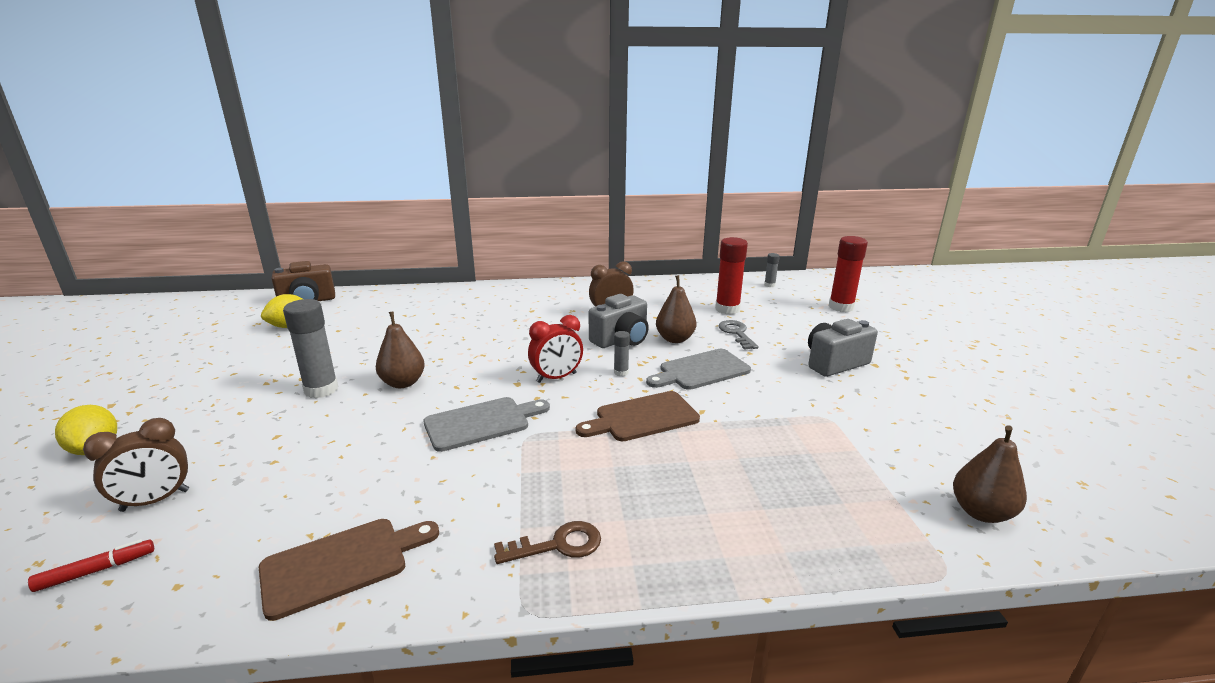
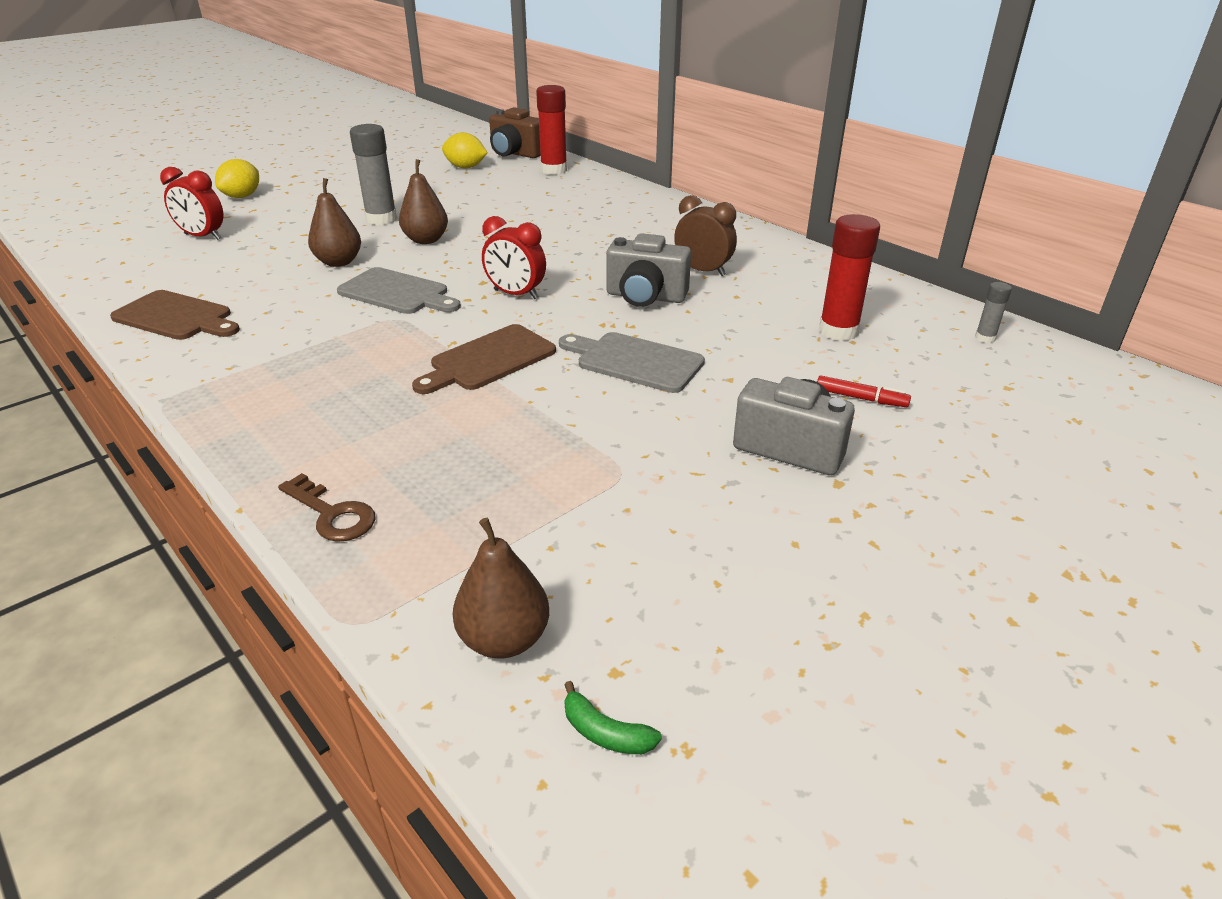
camera: 55 degrees right, 10 degrees up
red marker [28,539,154,592] -> red marker moved to [817,375,911,407]
brown clock [83,418,189,512] -> red clock [160,167,224,240]
brown key [494,521,601,564] -> brown key moved to [278,473,375,542]
brown cutting board [576,391,700,441] -> brown cutting board turned 75 degrees counterclockwise [412,324,556,394]
grey glue stick [614,331,630,376] -> none
brown pear [656,275,696,343] -> brown pear moved to [308,178,361,267]
grey key [718,320,758,350] -> none
red glue stick [829,236,868,312] -> red glue stick moved to [536,85,567,175]
none -> green banana [564,681,662,754]

